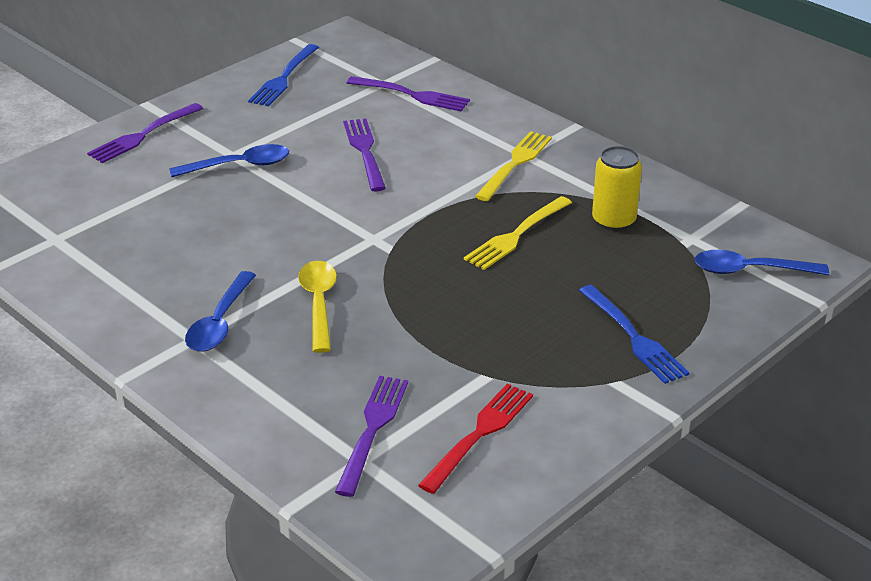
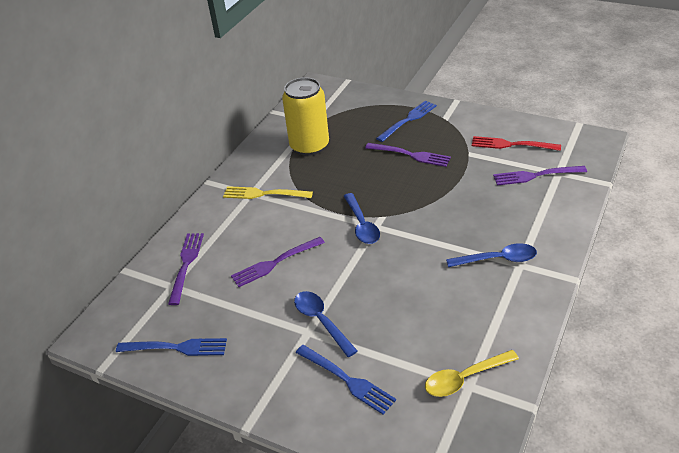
camera: 105 degrees left, 5 degrees up
purple fork [87,103,203,163] -> purple fork moved to [365,143,451,167]
yellow spoon [298,261,337,353] -> yellow spoon moved to [425,350,519,397]
yellow fork [464,196,572,270] -> none
yellow can [592,146,642,231] -> yellow can [282,77,329,156], size x1.57
blue spoon [695,250,829,275] -> blue spoon moved to [344,193,380,244]
none -> blue fork [296,345,396,415]

